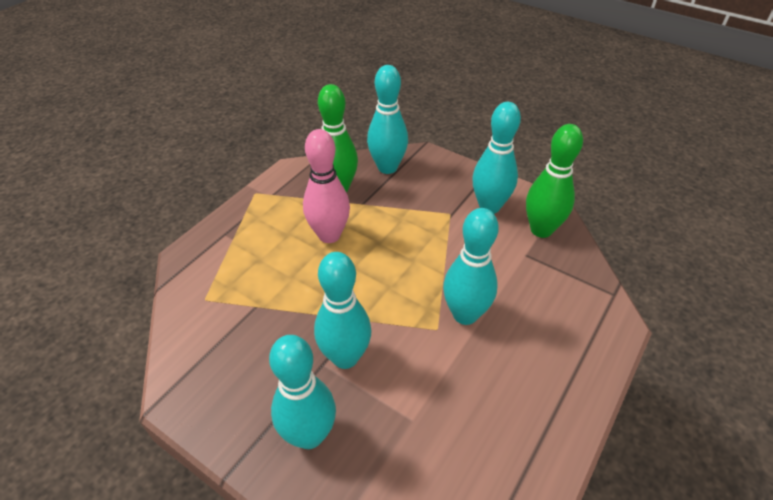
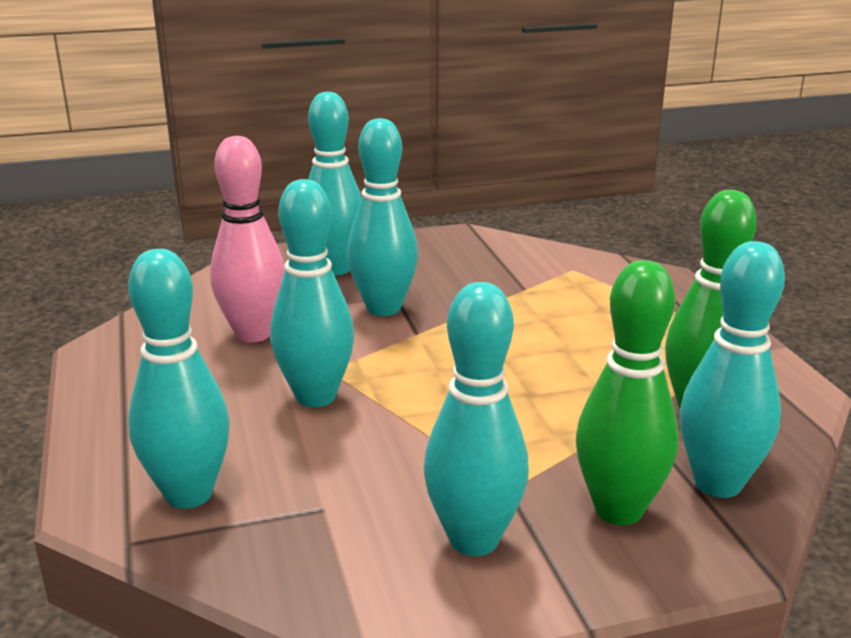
camera: 130 degrees right, 20 degrees down
pink bowling pin [303,129,350,243] -> pink bowling pin moved to [210,136,285,343]
green bowling pin [526,124,583,238] -> green bowling pin moved to [576,260,679,525]
none -> turquoise bowling pin [128,249,230,509]

